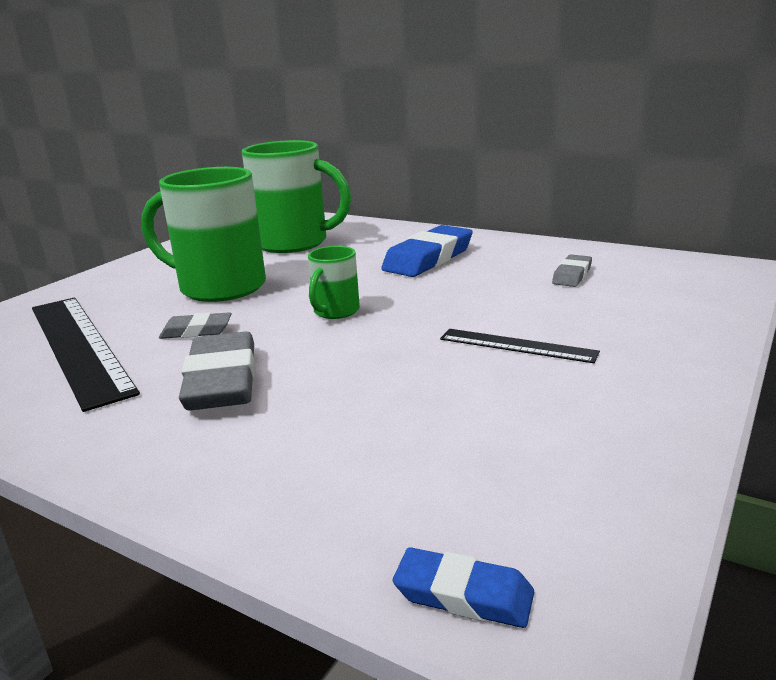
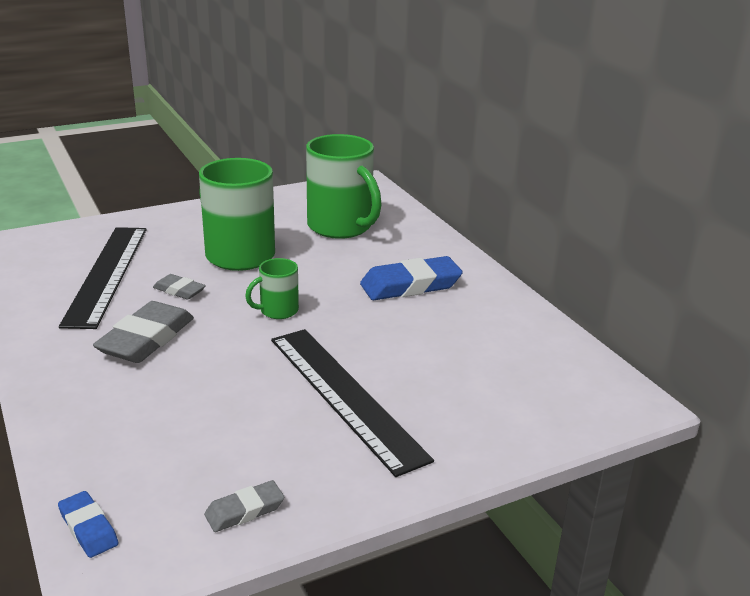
camera: 30 degrees right, 5 degrees up
black ruler [440,329,600,363] -> black ruler [271,329,434,477], size x1.98
grey eraser [552,254,592,287] -> grey eraser moved to [204,480,284,532]

